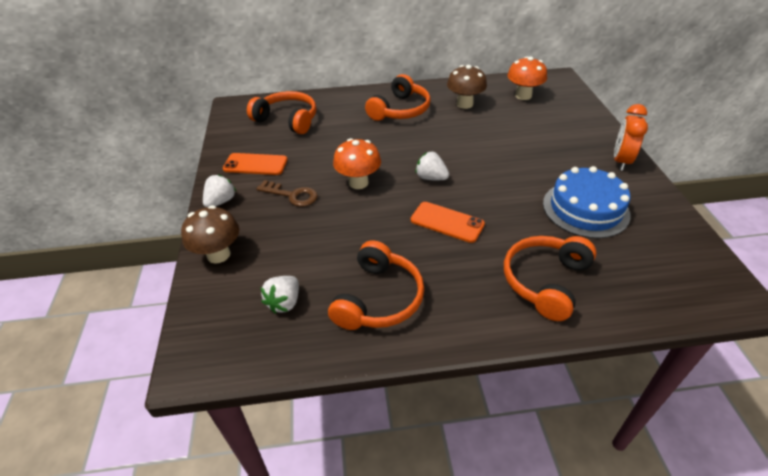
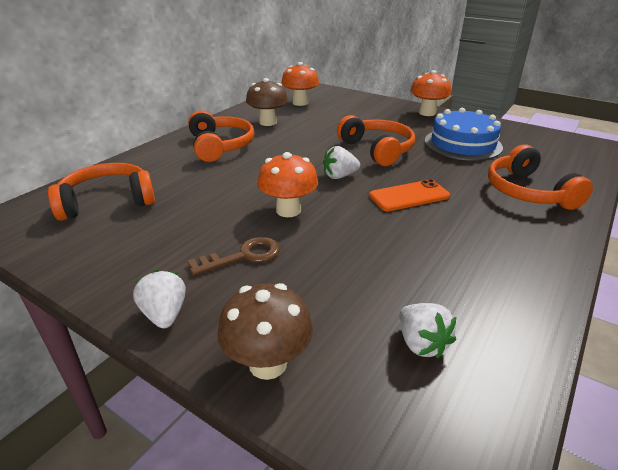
camera: 50 degrees left, 10 degrees down
orange phone [223,153,288,175] -> none
orange headphones [328,240,424,330] -> orange headphones moved to [337,115,415,166]
orange clock [614,104,648,171] -> orange mushroom [410,70,451,116]

